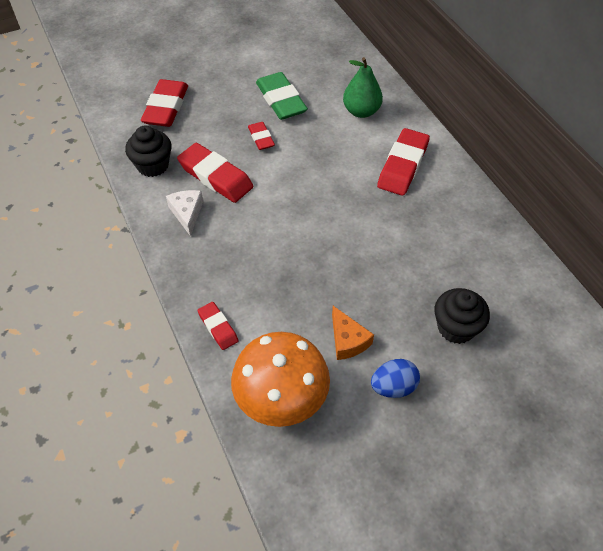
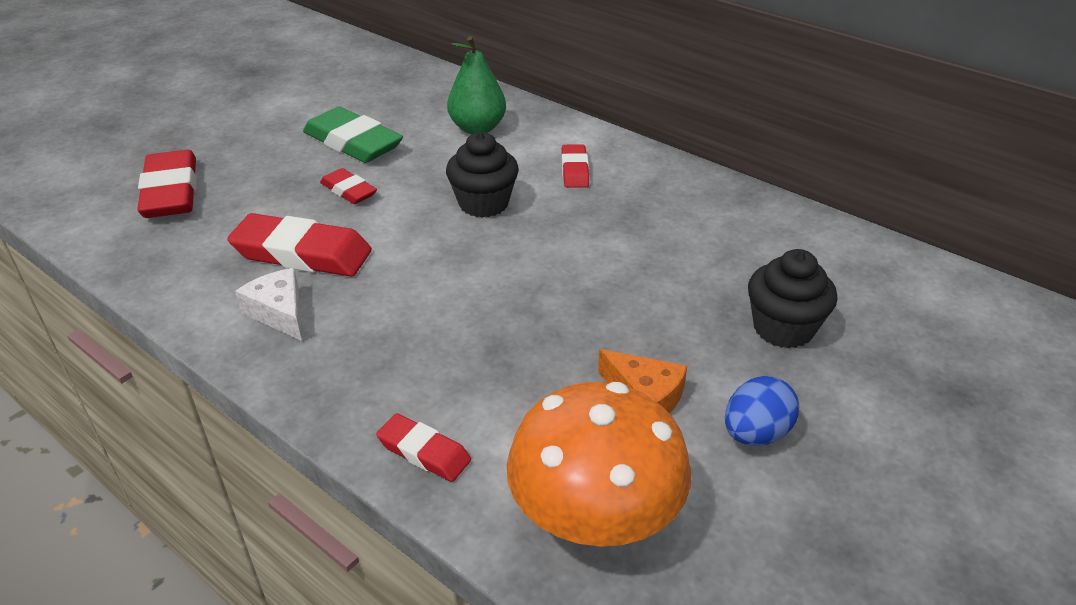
camera: 25 degrees left, 15 degrees down
black cupcake [125,125,172,177] -> black cupcake moved to [446,132,519,218]
red eraser [377,128,430,196] -> red eraser [562,144,589,188], size x0.55

